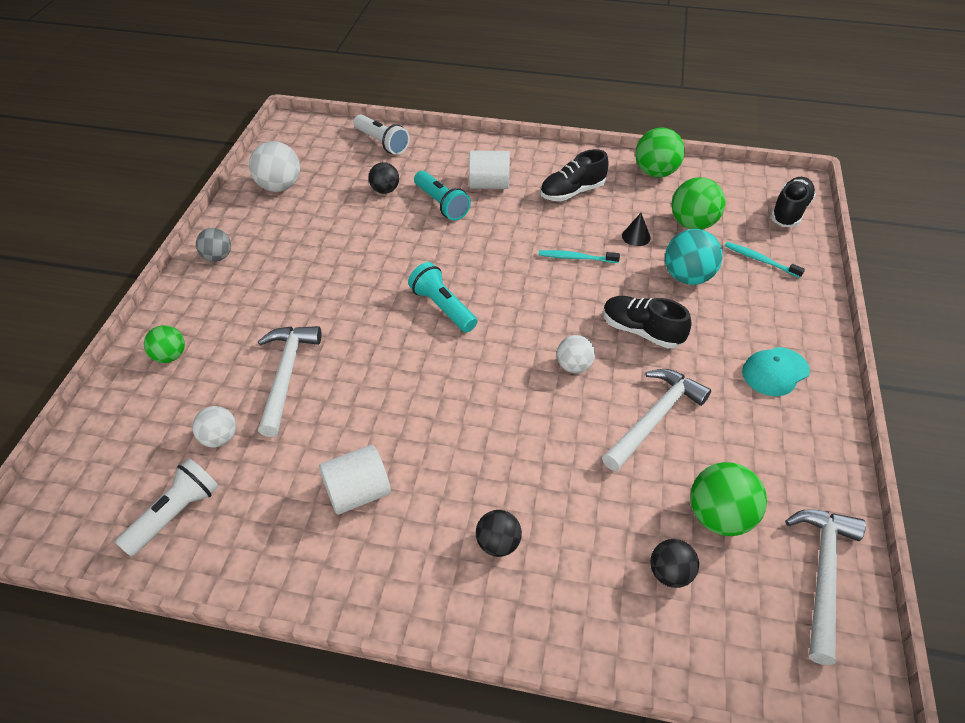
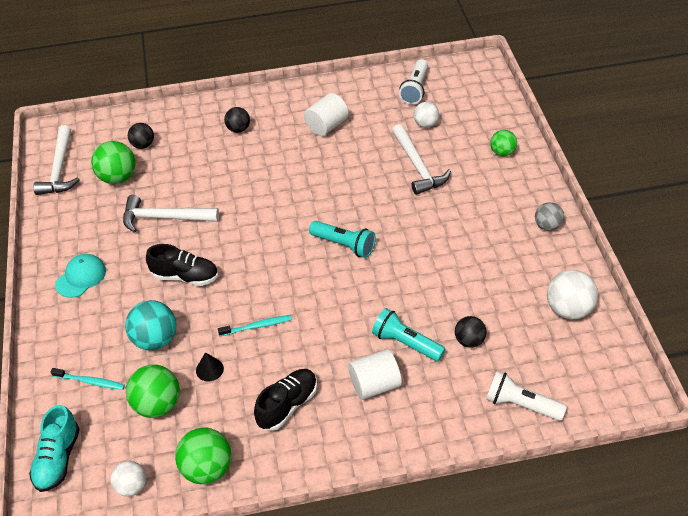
camera: 160 degrees right, 0 degrees up
white ball [557,335,595,373] -> white ball moved to [110,461,146,497]
white hammer [602,369,711,471] -> white hammer turned 75 degrees clockwise [123,195,219,233]
black shoe [771,177,816,227] -> turquoise shoe [29,405,80,492]

